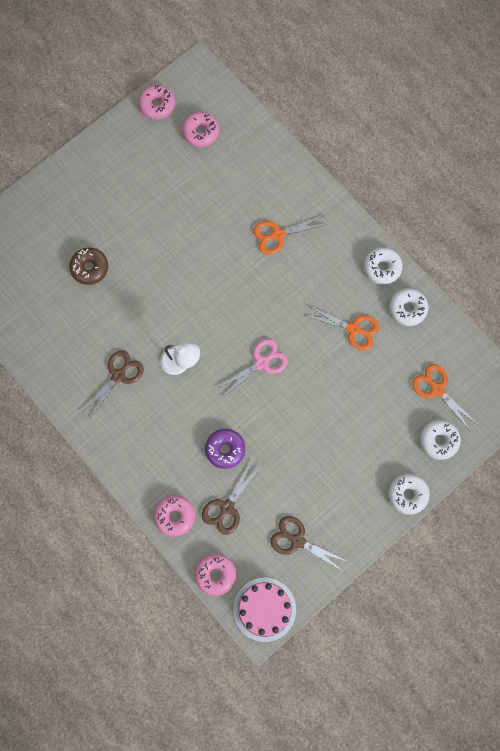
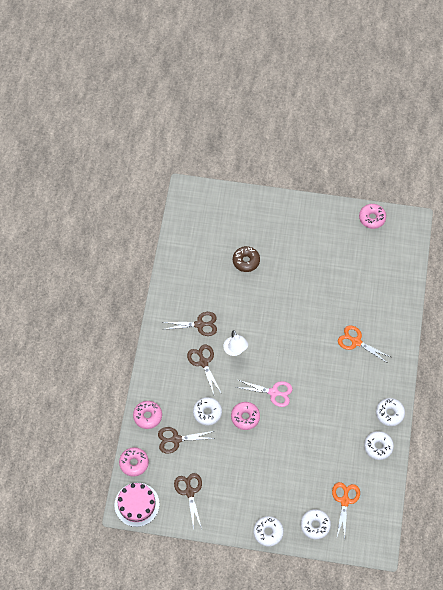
camera: 50 degrees right, 10 degrees down
pink donut [182,112,219,147] -> pink donut moved to [231,402,260,430]
purple donut [205,429,245,469] -> white donut [193,397,222,425]
orange scissors [304,305,379,350] -> none
none -> brown scissors [187,345,222,394]

